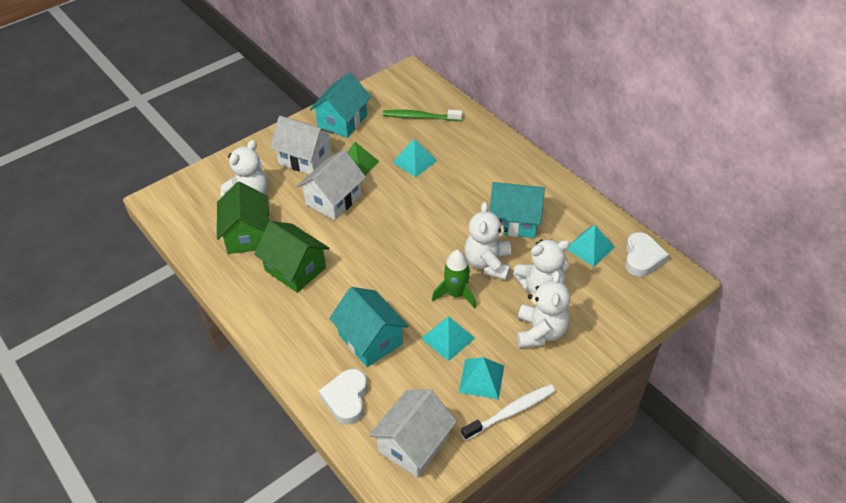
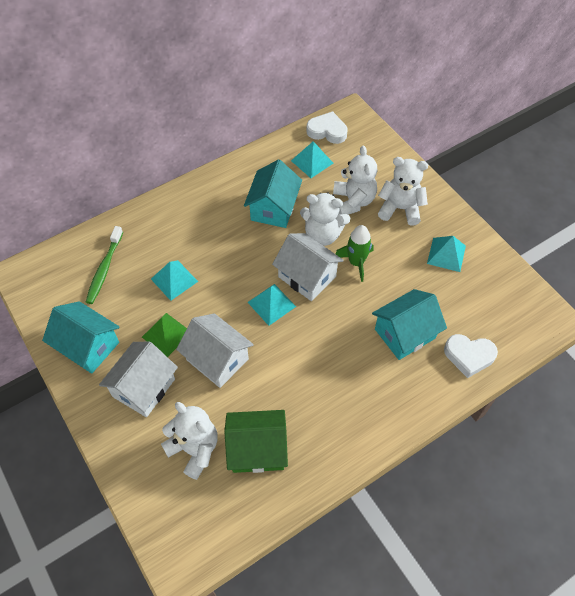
camera: 85 degrees left, 10 degrees up
green house [254,221,329,293] -> none
white house [369,389,457,478] -> white house moved to [272,233,344,301]
turquoise pyramid [421,316,475,361] -> turquoise pyramid moved to [247,284,296,326]
white toothbrush [461,384,555,440] -> none

